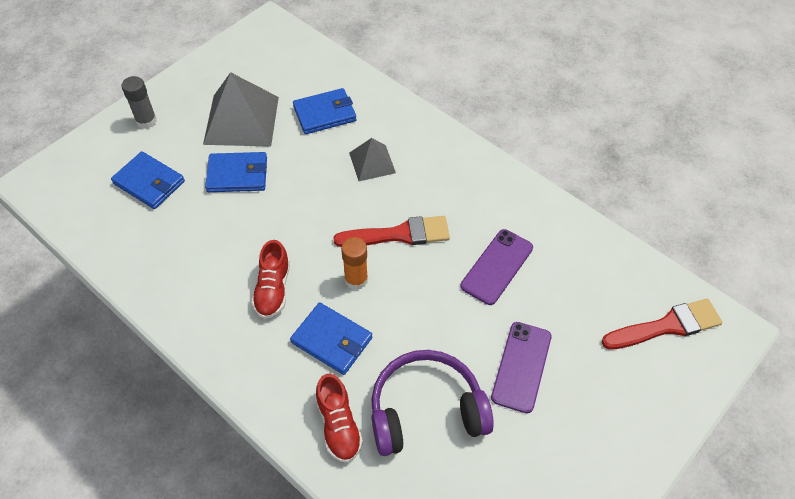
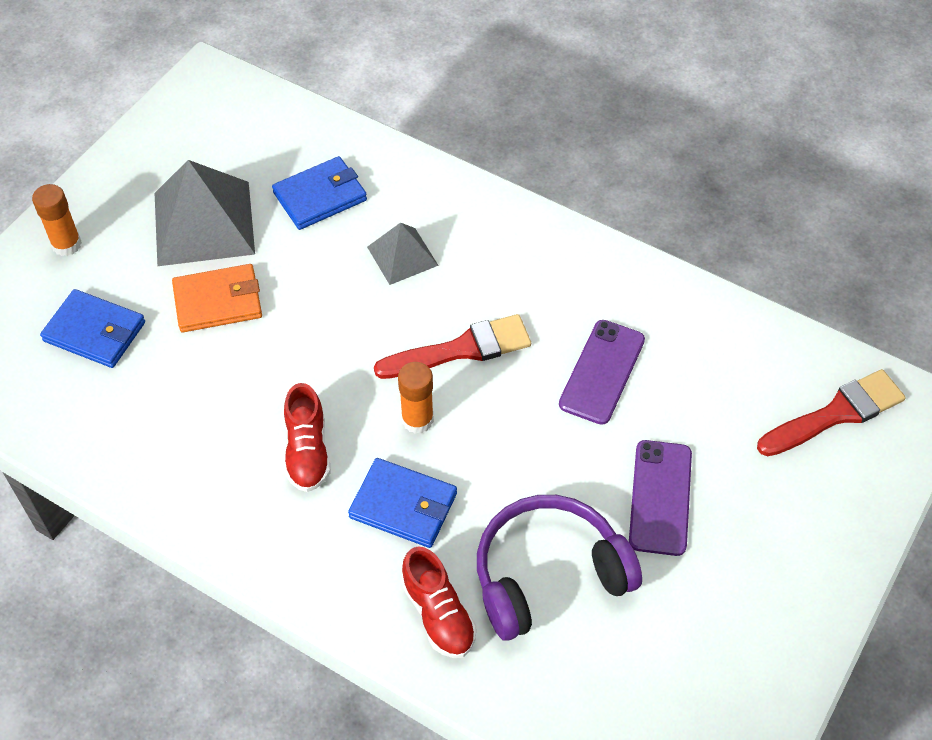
camera: 10 degrees left, 0 degrees up
grey glue stick [122,76,157,129] -> orange glue stick [32,184,82,256]
blue wallet [205,152,267,192] -> orange wallet [172,264,262,332]

